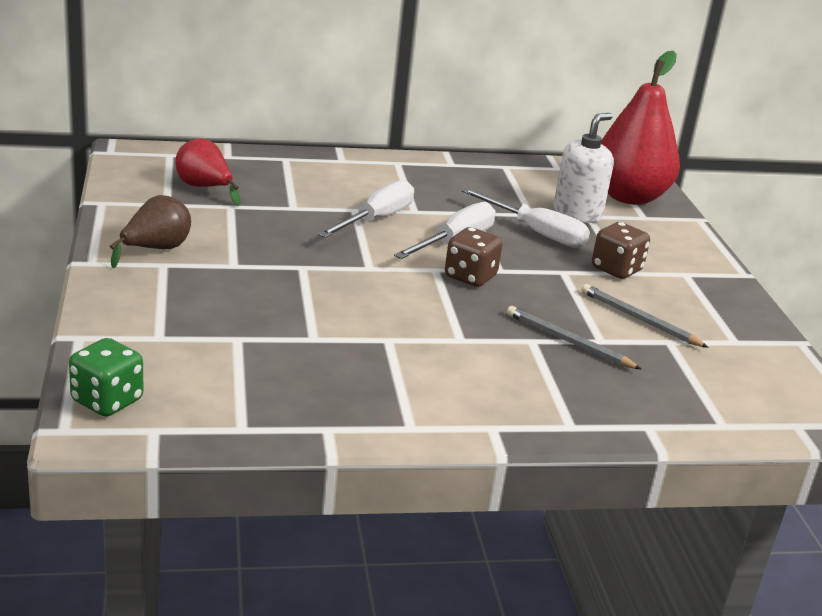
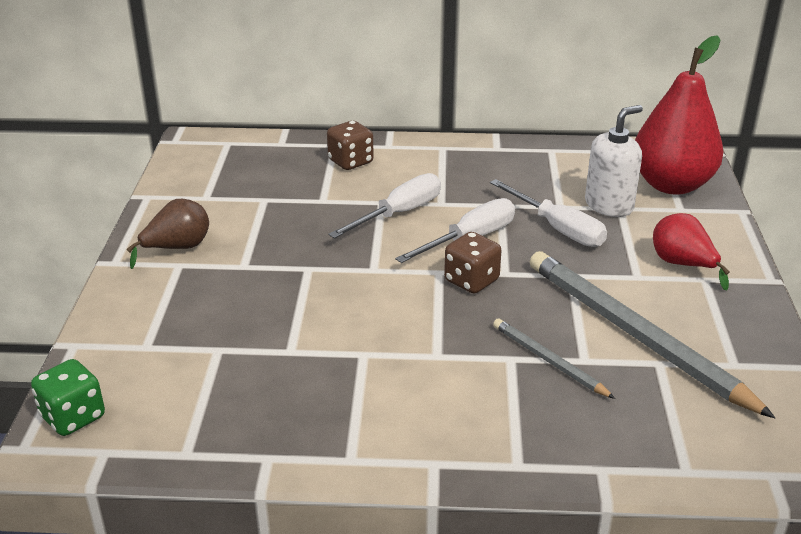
camera: 15 degrees right, 5 degrees up
red pear [175,139,241,206] -> red pear moved to [653,213,730,290]
grey pencil [581,284,709,348] -> grey pencil [530,251,775,418], size x2.06
brown dice [592,222,650,279] -> brown dice moved to [327,121,374,170]

